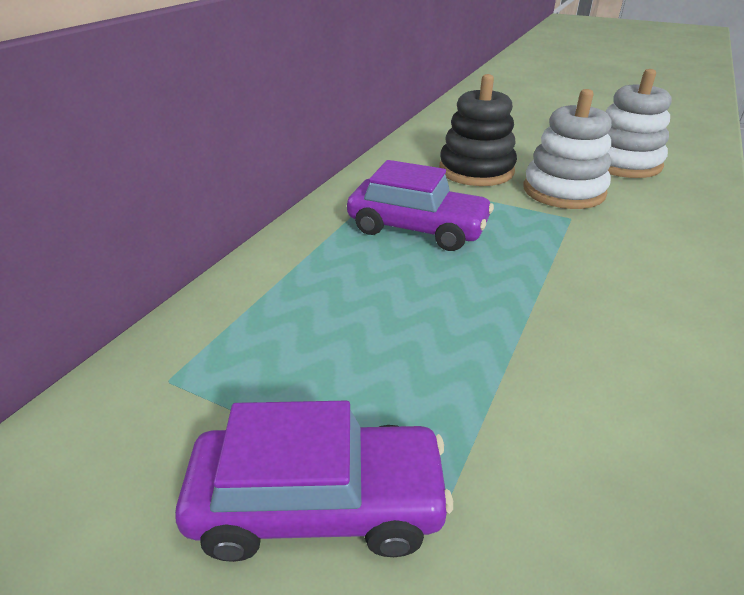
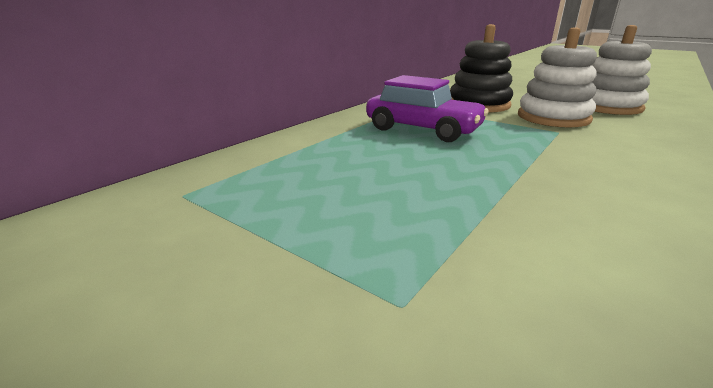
camera: 10 degrees right, 10 degrees down
purple car [175,401,453,562] -> none

